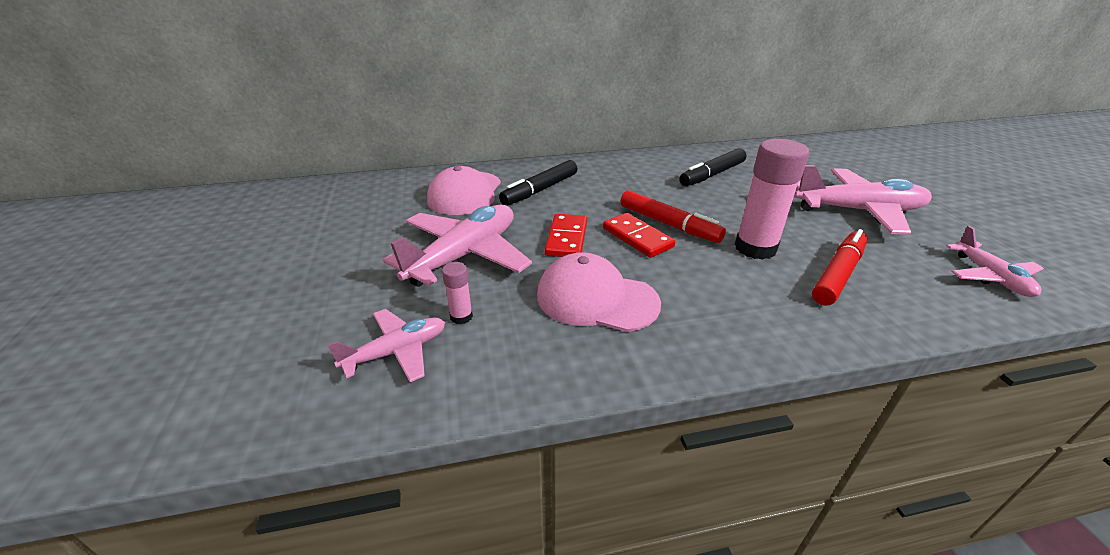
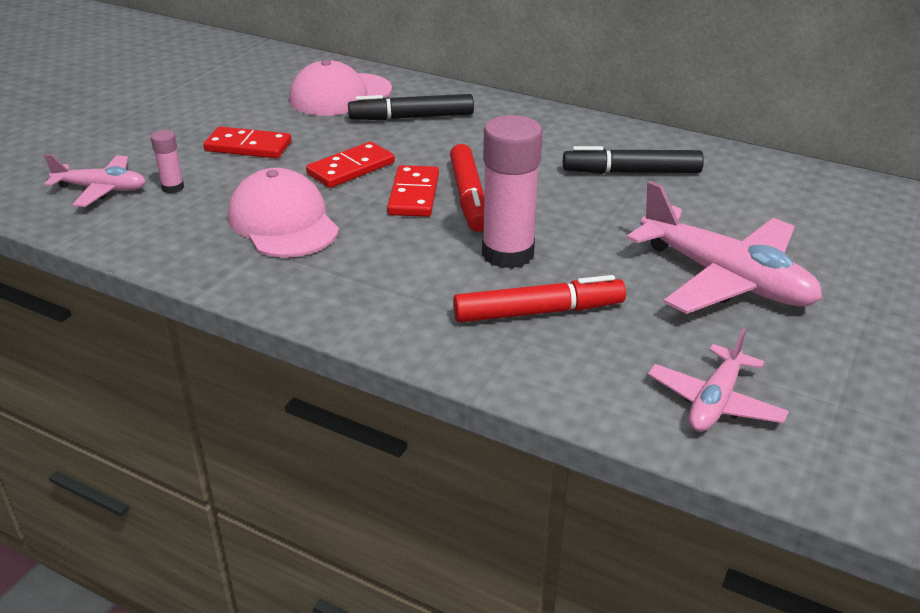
camera: 40 degrees right, 0 degrees up
pink plane [383,205,532,287] -> red domino [203,127,292,159]

